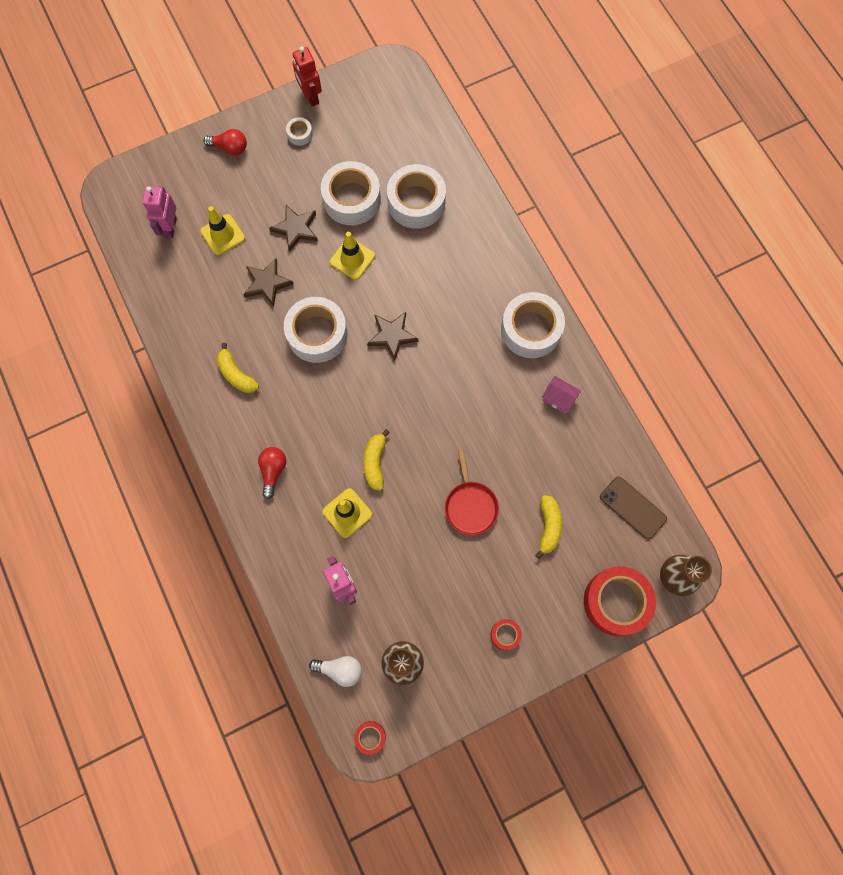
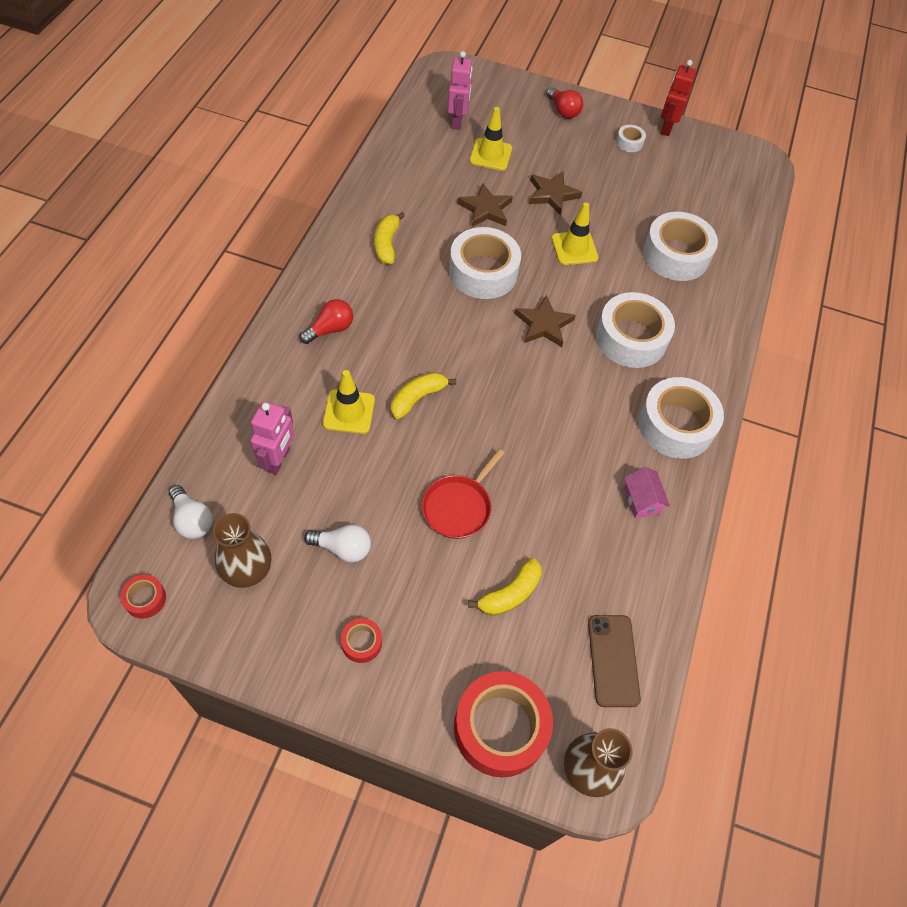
camera: 40 degrees right, 15 degrees down
pink robot [143,186,177,238] -> pink robot turned 135 degrees clockwise [448,51,473,130]
white tape [321,161,381,225] -> white tape moved to [596,292,675,368]
none -> white light bulb [304,524,371,563]

